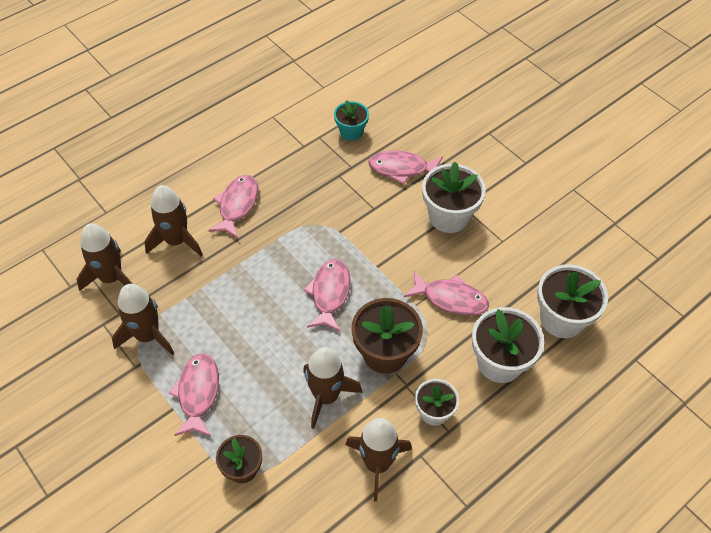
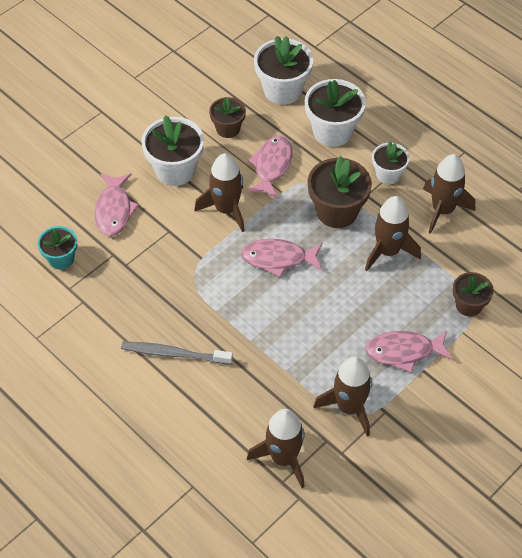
camera: 95 degrees left, 0 degrees up
brown rocket [144,185,203,256] -> brown rocket moved to [194,153,245,232]
pink fish [208,175,259,238] -> grey toothbrush [121,342,233,364]
none -> brown flower pot [209,97,246,138]

